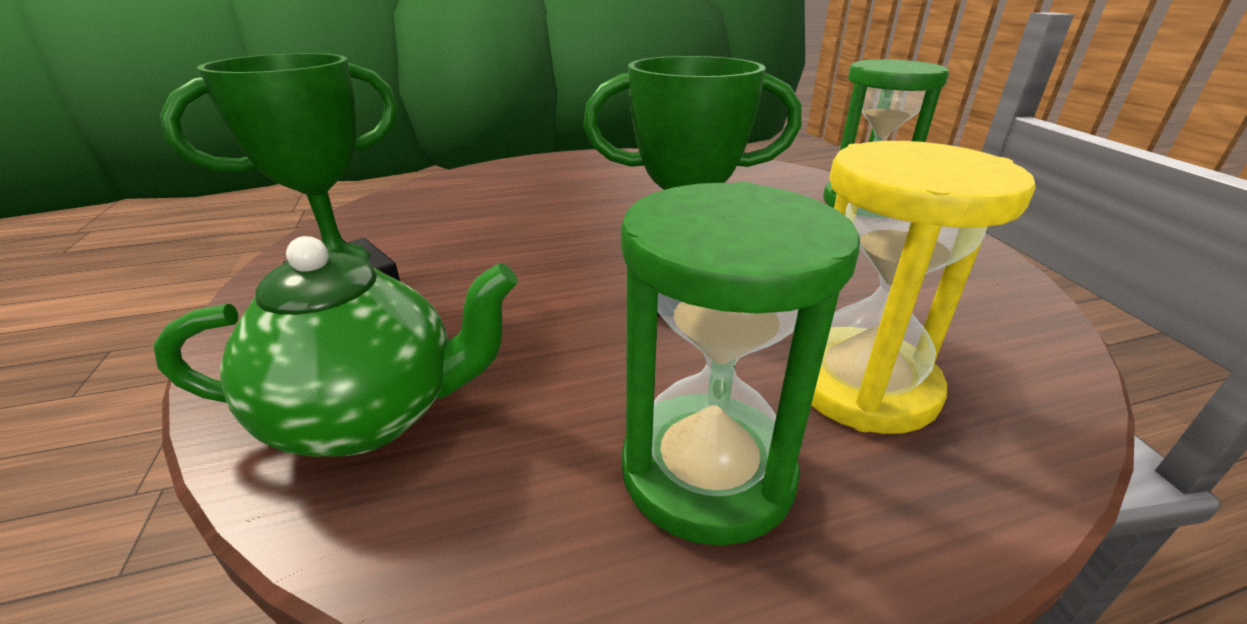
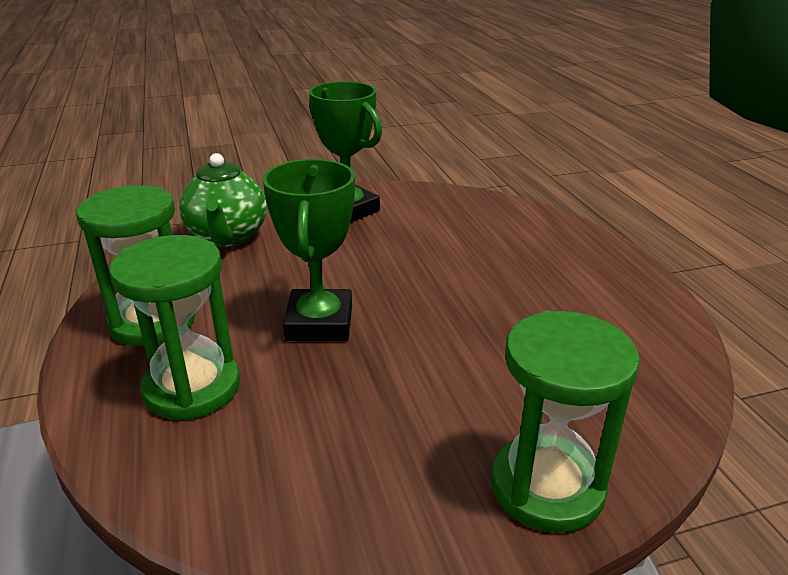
camera: 90 degrees right, 0 degrees up
yellow hourglass [811,141,1036,434] -> green hourglass [109,235,240,420]

